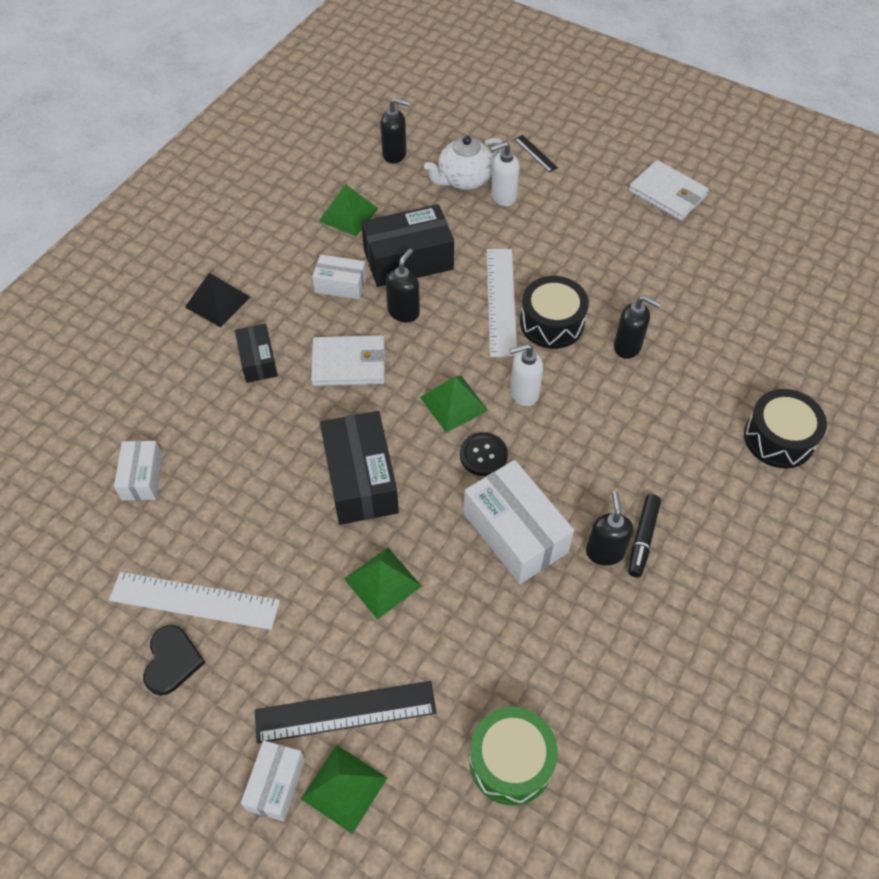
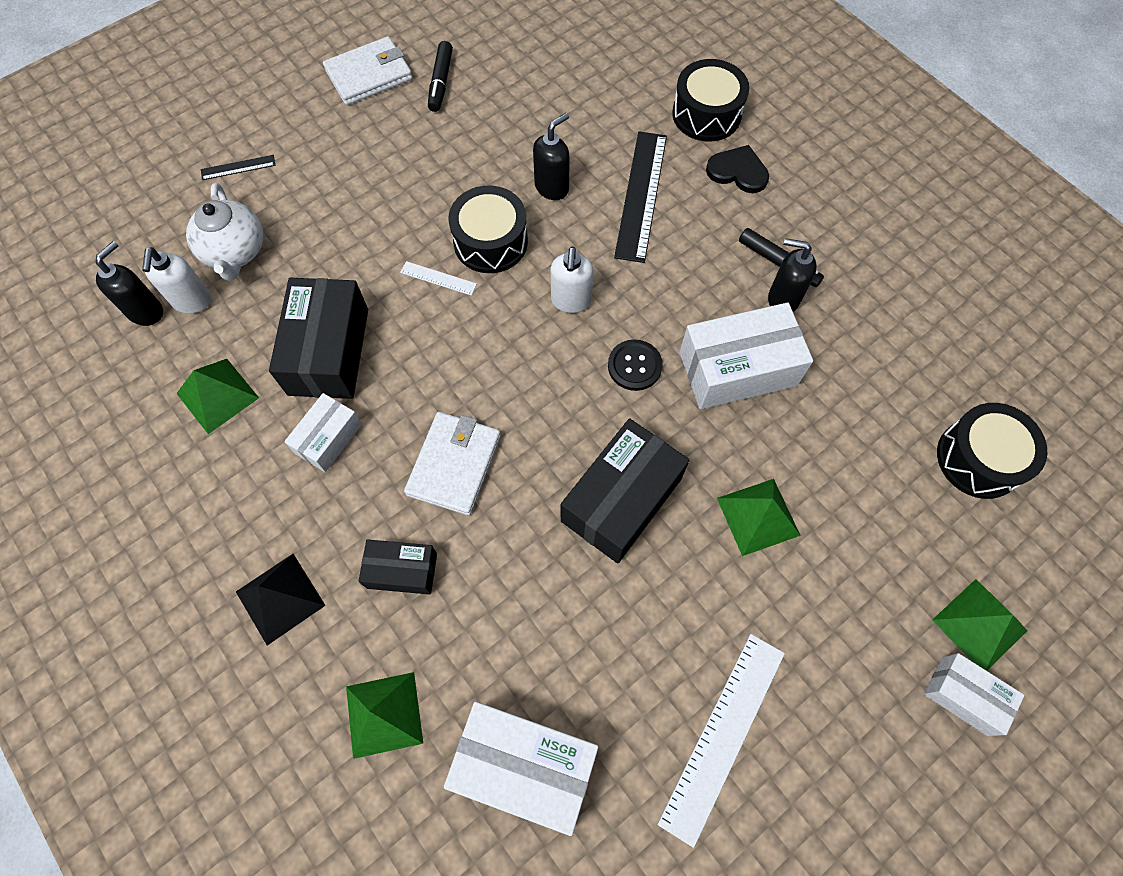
camera: 70 degrees left, 10 degrees up
white box [114,441,162,501] -> white box [444,702,598,836], size x1.75
black heart [143,625,206,695] -> black heart moved to [706,145,769,193]
black ruler [255,681,436,743] -> black ruler moved to [614,131,667,263]
black box [320,411,399,525] -> black box turned 60 degrees counterclockwise [561,419,690,563]
black soap dispenser [386,249,420,322] -> none
green pyramid [420,376,489,433] -> green pyramid moved to [346,672,423,759]
green drum [469,707,558,805] -> black drum [937,403,1047,499]
white ruler [487,249,517,357] -> white ruler [400,261,477,296], size x0.47
white soap dispenser [490,142,520,206] -> white soap dispenser moved to [142,247,211,314]
none -> black marker [428,41,453,112]

